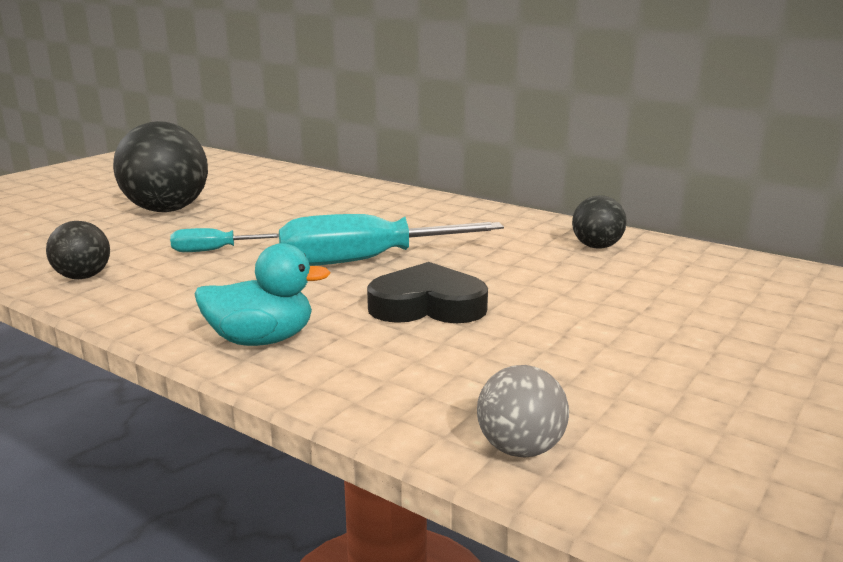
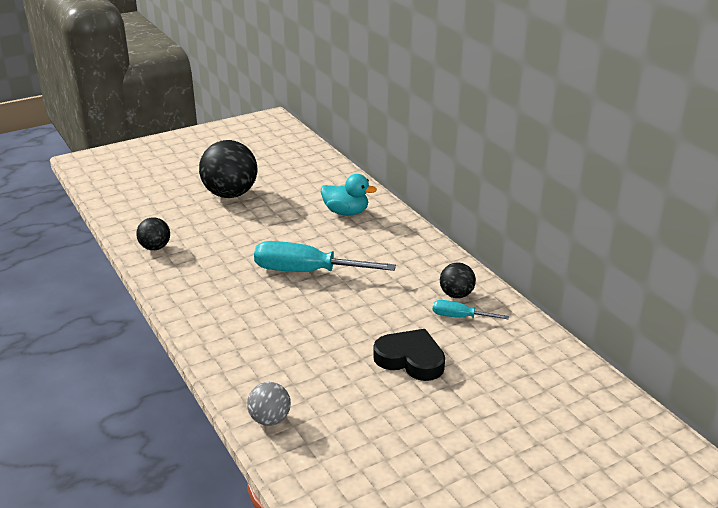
camera: 25 degrees right, 10 degrees up
turquoise screwdriver [170,228,279,252] -> turquoise screwdriver moved to [433,300,509,319]
turquoise duck [195,243,331,346] -> turquoise duck moved to [321,174,377,216]
black heart [367,262,488,323] -> black heart moved to [373,329,445,381]

